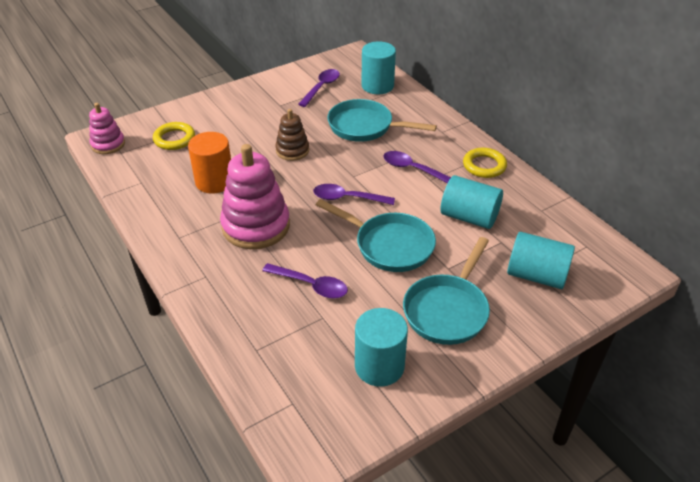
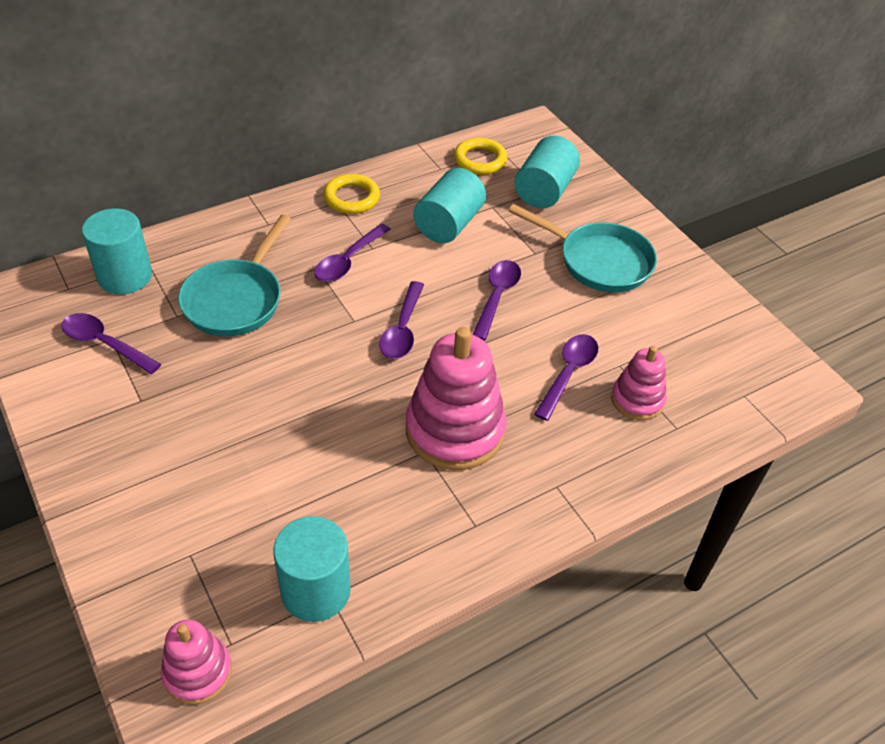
camera: 90 degrees left, 5 degrees up
yellow ring [153,122,195,150] -> yellow ring moved to [454,138,507,175]
orange cylinder [188,132,231,194] -> none
brown stacking toy [275,109,309,161] -> none
turquoise pan [316,199,436,272] -> purple spoon [472,260,521,340]
turquoise cylinder [355,308,408,387] -> turquoise cylinder moved to [273,516,351,622]
none -> pink stacking toy [611,346,667,420]

